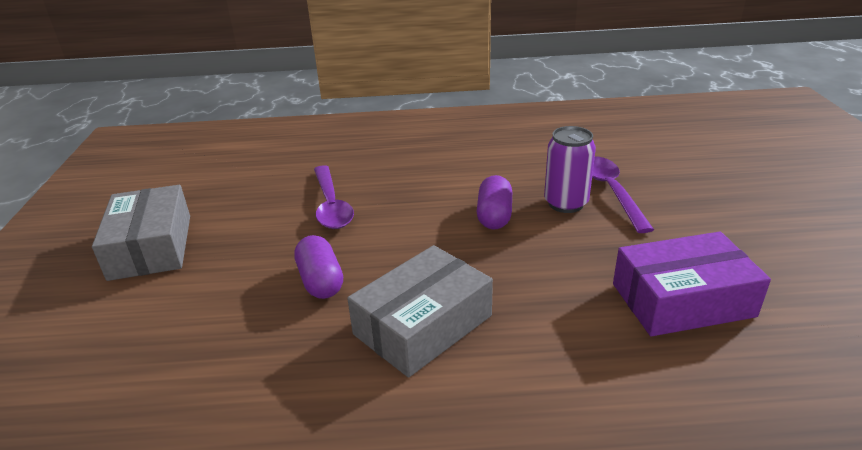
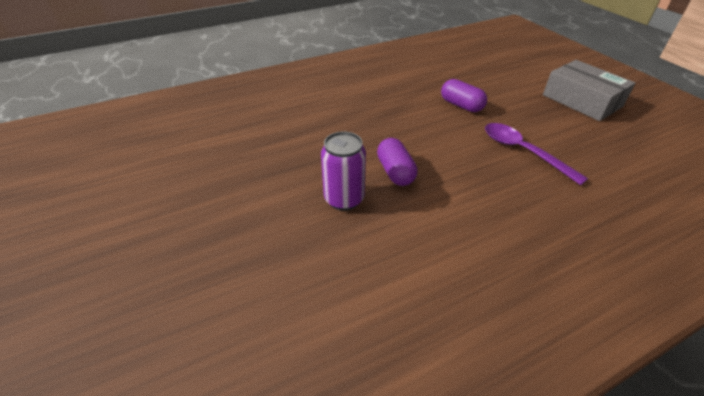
camera: 155 degrees right, 10 degrees up
grey box [347,245,493,378] -> none
purple spoon [592,156,654,233] -> none
purple box [613,231,771,336] -> none

